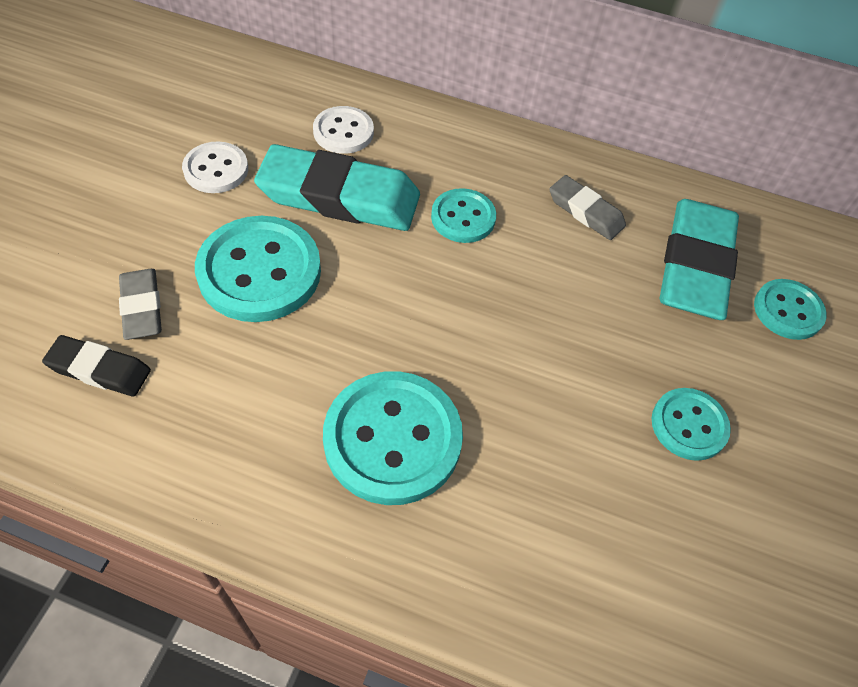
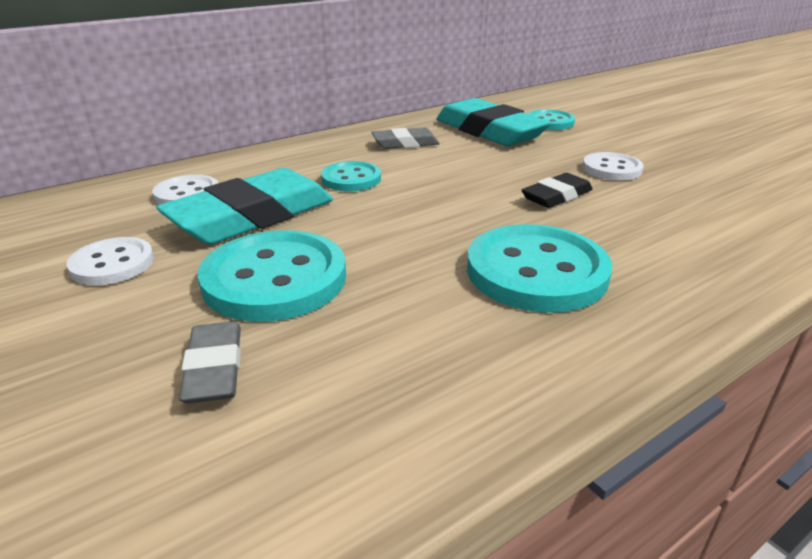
camera: 50 degrees left, 25 degrees down
black eraser [42,335,151,397] -> black eraser moved to [522,173,592,208]
grey eraser [119,269,162,340] -> grey eraser turned 60 degrees clockwise [179,321,241,404]
turquoise button [652,388,731,461] -> white button [582,152,644,180]

